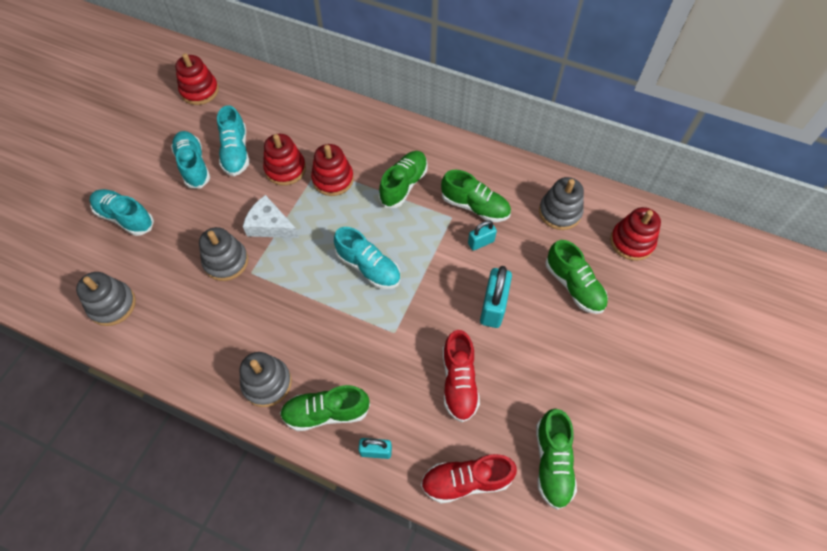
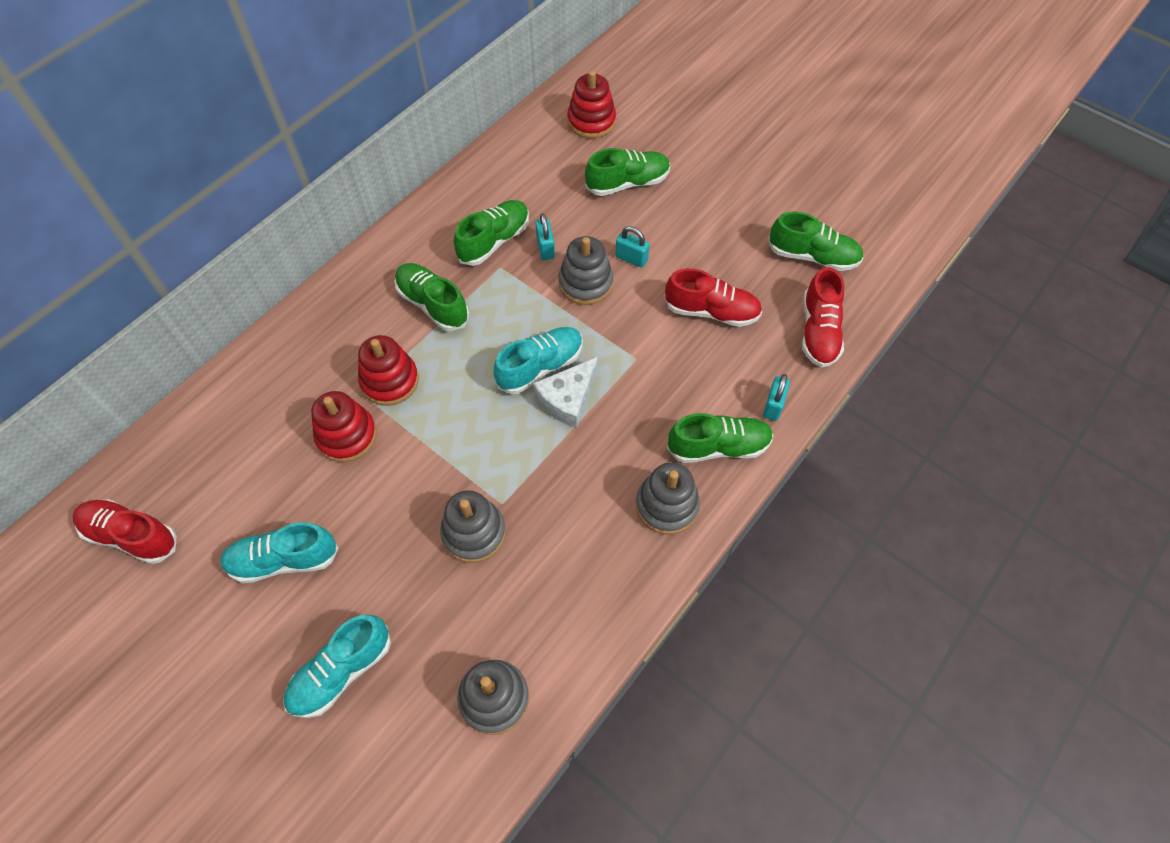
camera: 75 degrees left, 0 degrees up
red stacking toy [175,53,219,105] -> red shoe [73,499,177,564]
turquoise shoe [217,105,249,176] -> none
white cheese [243,195,299,238] -> white cheese moved to [533,357,598,428]
green shoe [280,385,370,431] -> green shoe turned 105 degrees counterclockwise [667,413,773,463]
turquoise padlock [480,266,512,328] -> turquoise padlock [615,226,650,268], size x0.59
grey stacking toy [539,177,584,230] -> grey stacking toy moved to [559,236,613,305]

